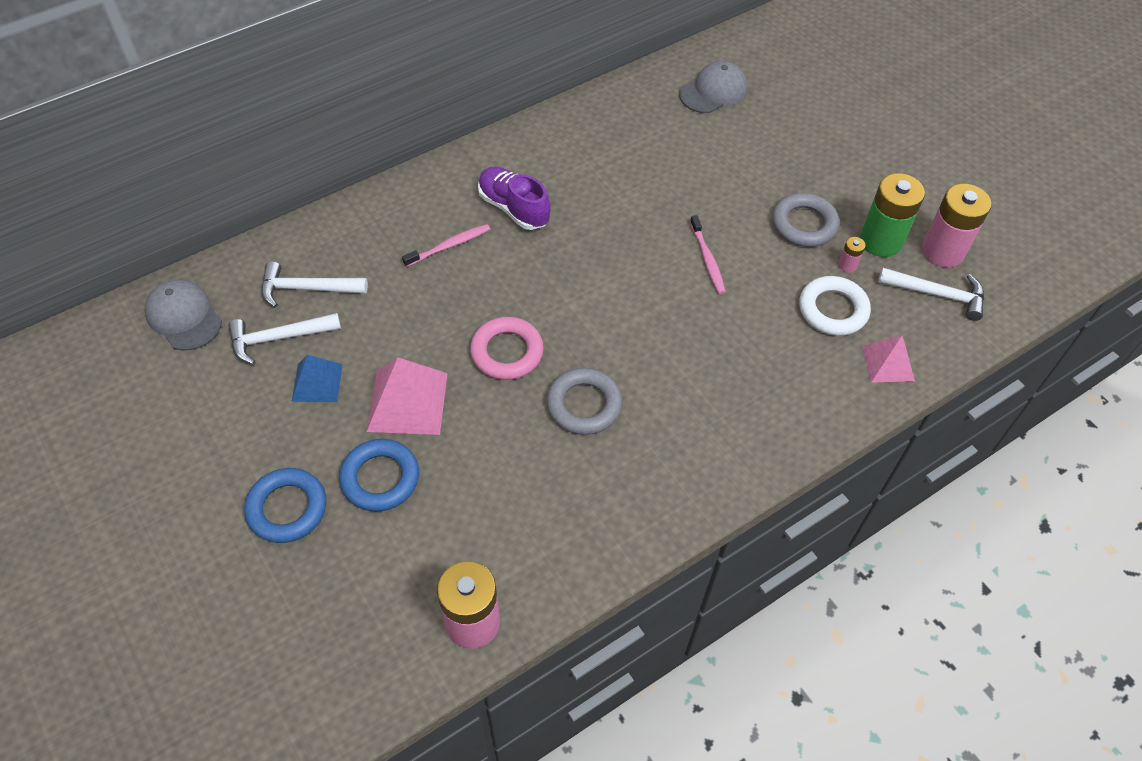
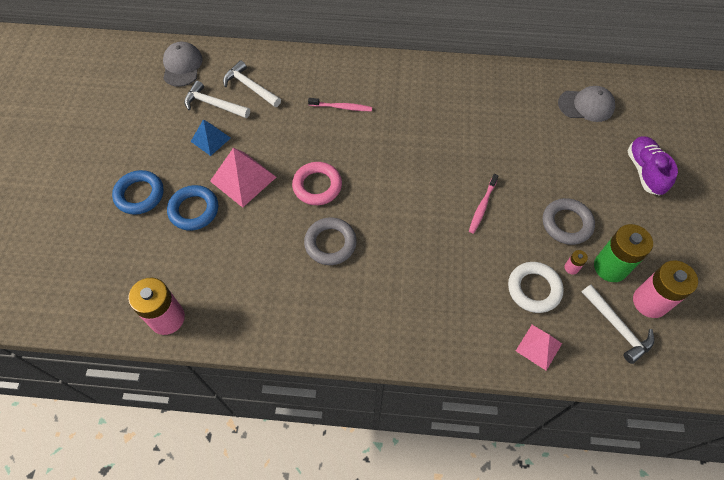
camera: 40 degrees right, 5 degrees up
purple shoe [478,167,551,230] -> purple shoe moved to [628,136,678,196]

